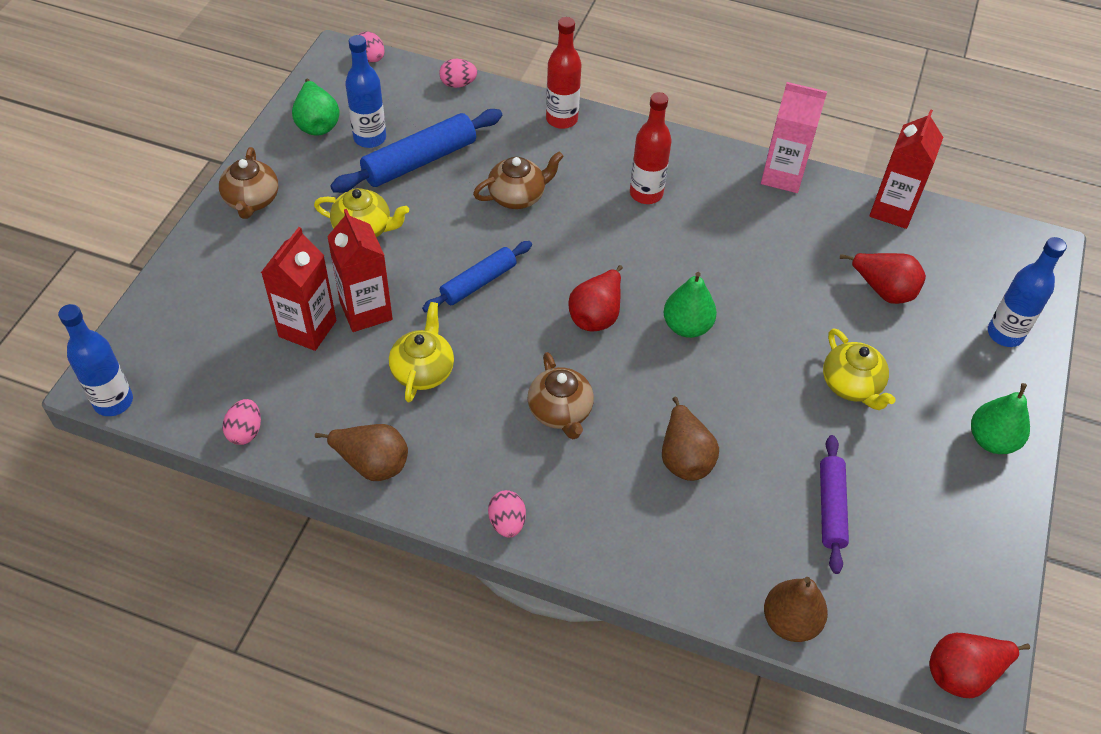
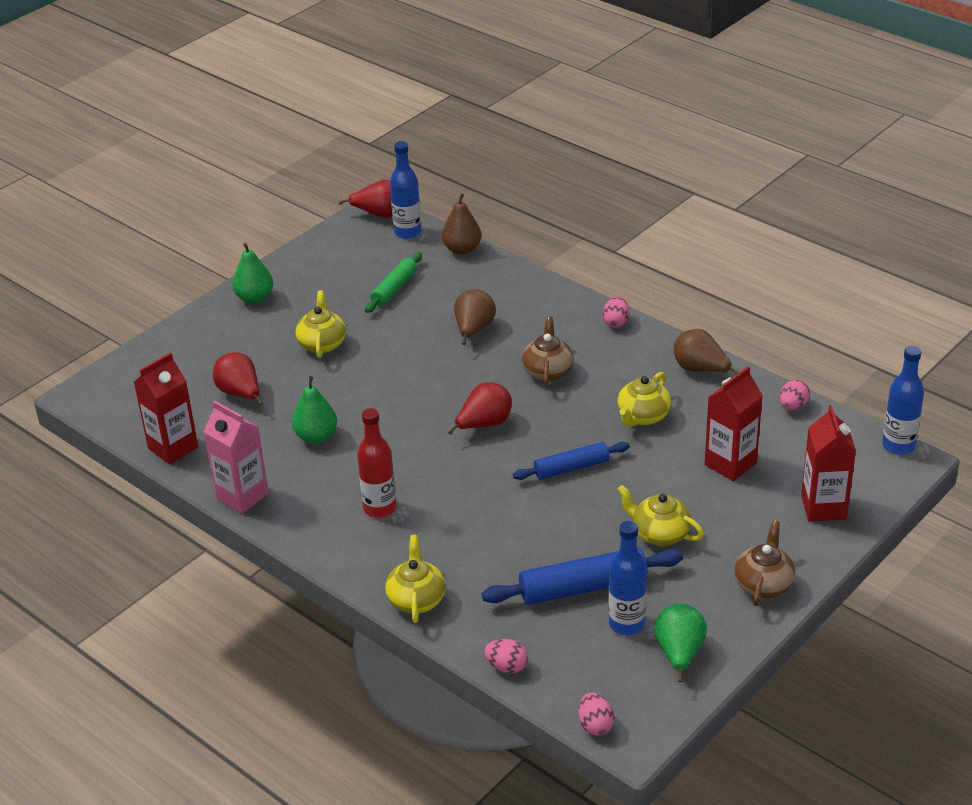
camera: 155 degrees left, 15 degrees down
red carton [327,209,393,332] -> red carton moved to [801,405,856,522]
brown teapot [473,151,564,209] -> none
red bottle [546,17,581,129] -> yellow teapot [385,535,445,623]
green pear [663,272,717,338] -> green pear moved to [292,376,337,444]
purple rolling pin [820,435,849,574] -> green rolling pin [365,252,422,313]
blue bottle [988,237,1067,347] -> blue bottle moved to [390,141,421,239]

